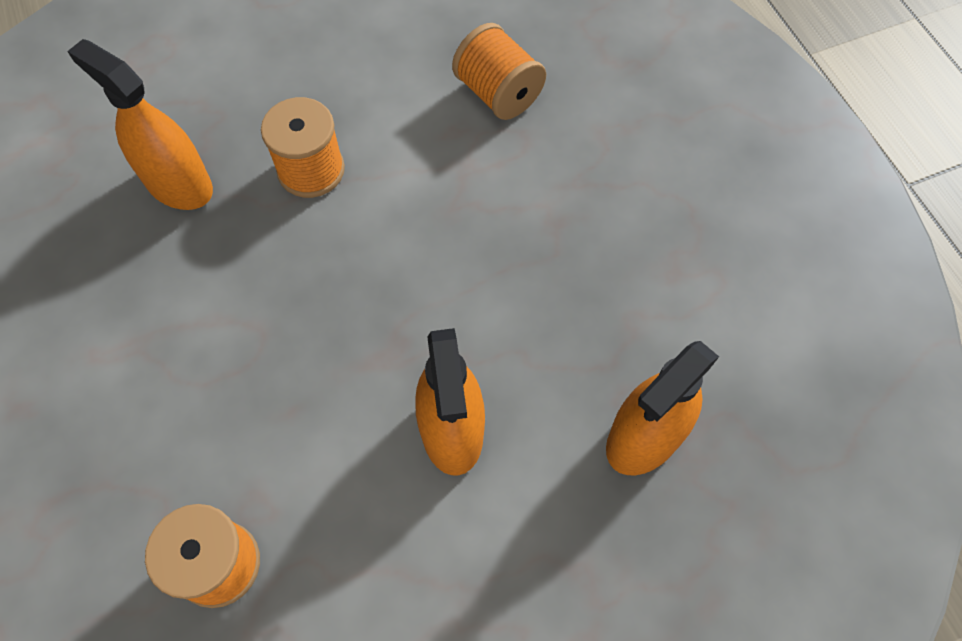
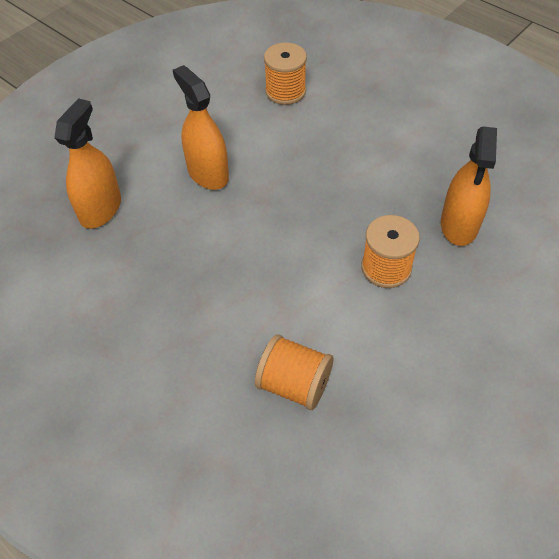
camera: 155 degrees right, 10 degrees down
orange spray bottle [67,39,213,210] -> orange spray bottle turned 90 degrees clockwise [441,126,497,246]

